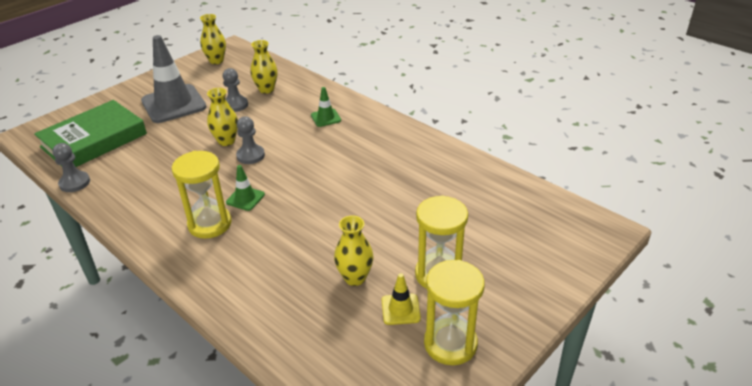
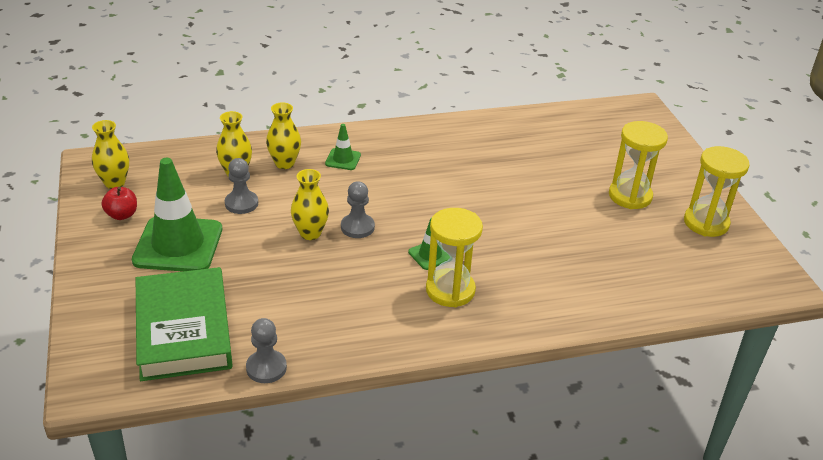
camera: 60 degrees left, 0 degrees up
grey traffic cone [141,35,206,123] -> green traffic cone [132,158,222,271]
yellow vase [334,215,373,286] -> yellow vase moved to [266,102,301,169]
yellow traffic cone [382,273,421,325] -> none
none -> red apple [101,187,137,220]

